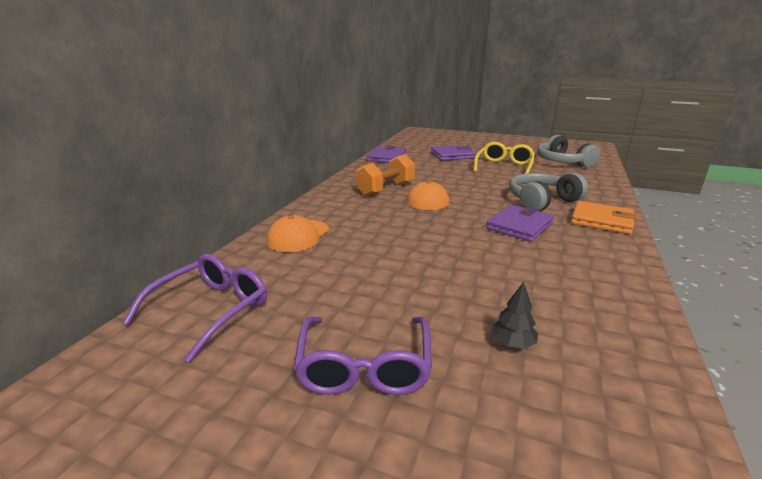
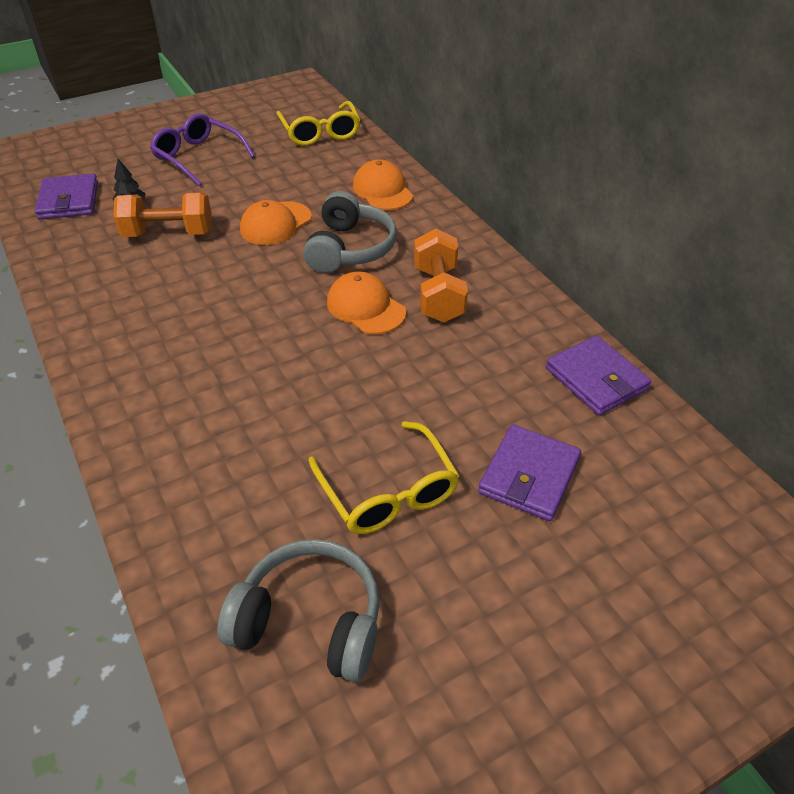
camera: 130 degrees right, 20 degrees up
purple glasses [123,254,267,363] -> yellow glasses [276,101,360,146]
purple wallet [486,205,554,242] -> purple wallet moved to [35,173,98,220]
grey headphones [509,173,588,211] -> grey headphones moved to [303,191,397,273]
orange wallet [571,201,636,234] -> none
none -> orange dumbbell [114,192,211,237]
none -> orange cap [240,200,312,245]

